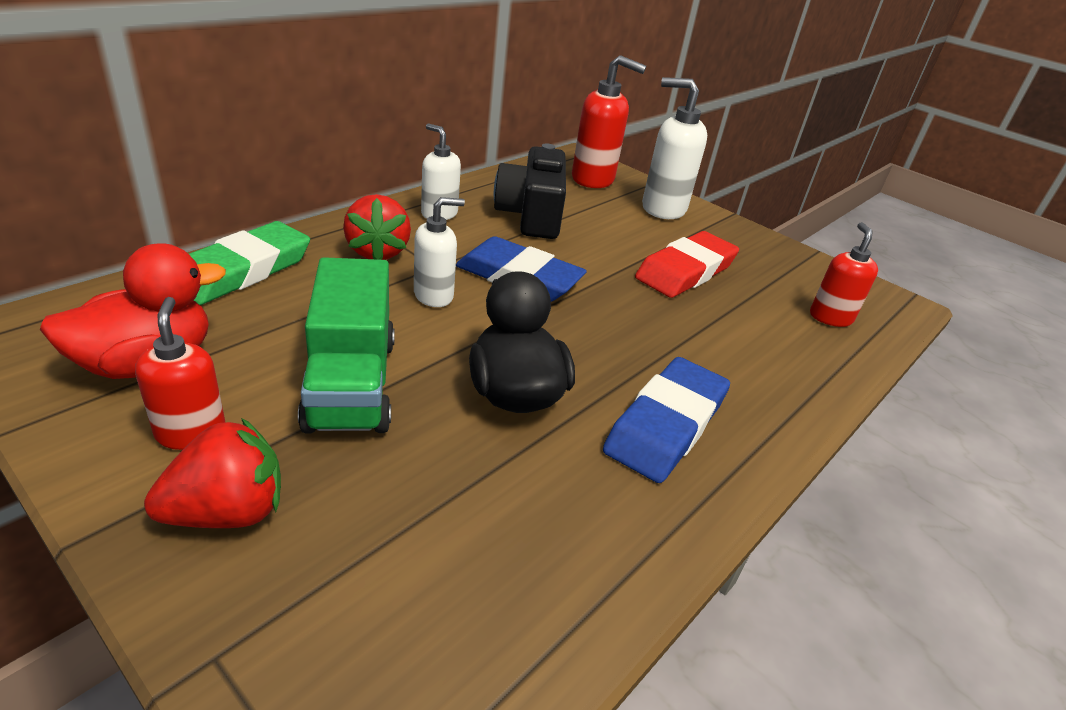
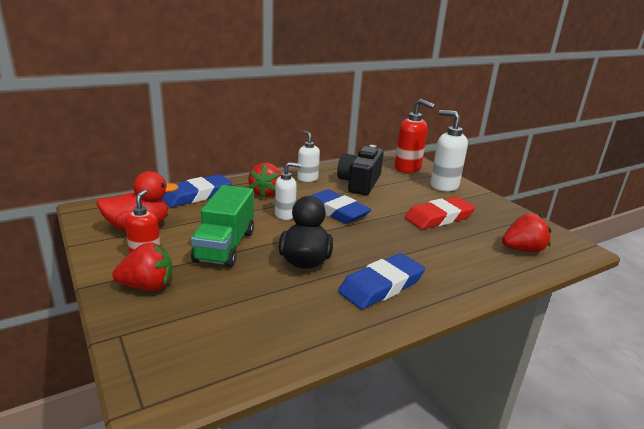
camera: 20 degrees right, 10 degrees down
green eraser [189,221,310,305] -> blue eraser [162,174,232,207]
red soap dispenser [810,222,878,327] -> red strawberry [502,213,551,252]

